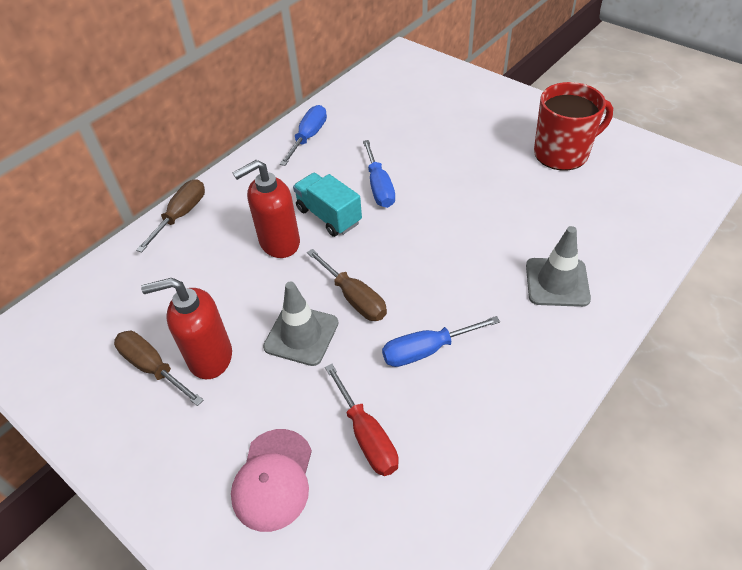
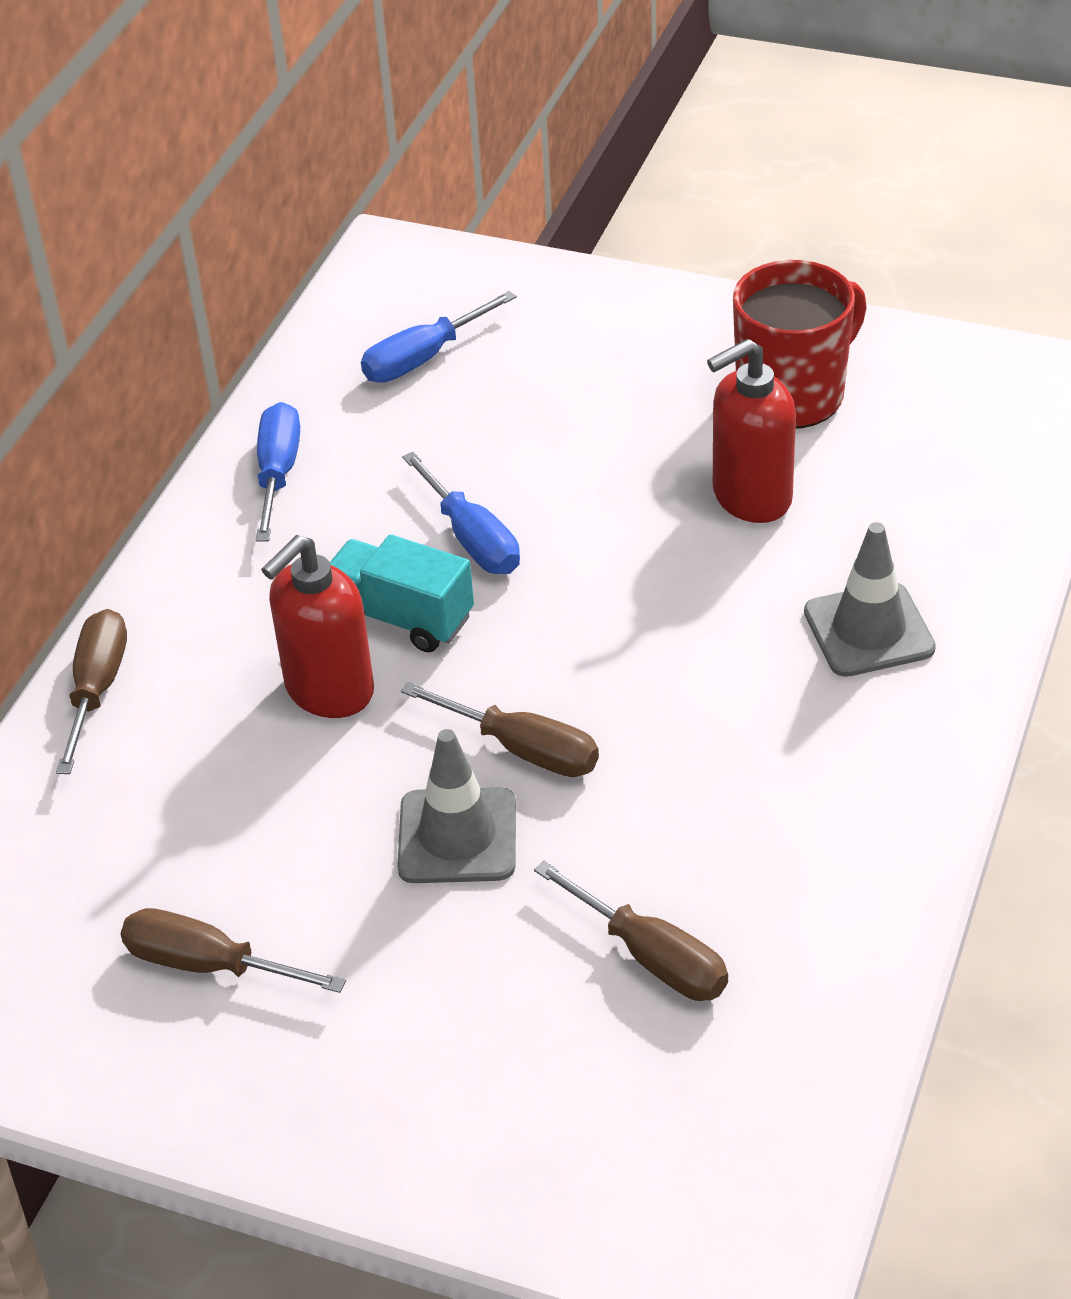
camera: 20 degrees left, 5 degrees down
red soap dispenser [141,278,232,379] -> red soap dispenser moved to [707,339,796,523]
pink cap [231,429,312,532] -> none
red screwdriver [325,364,399,476] -> brown screwdriver [534,861,728,1001]
blue screwdriver [382,316,500,367] -> blue screwdriver moved to [361,291,517,383]

